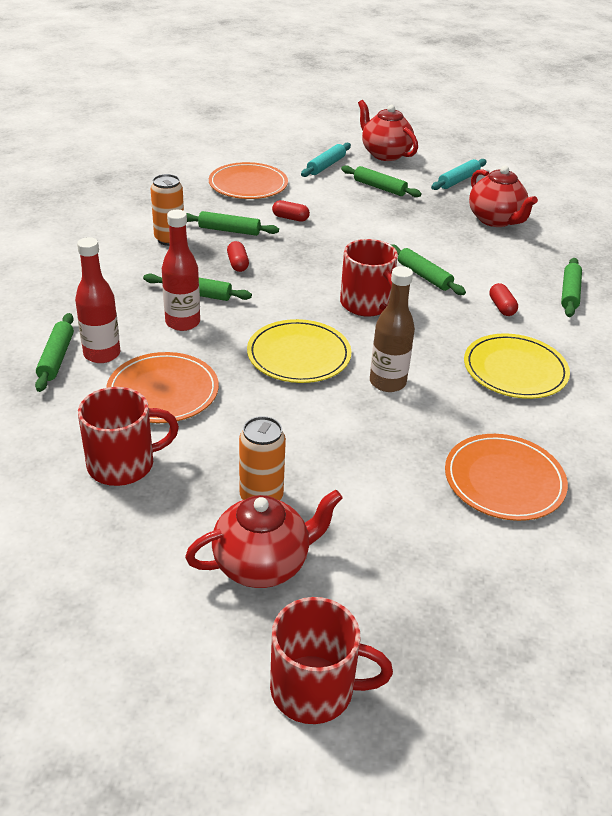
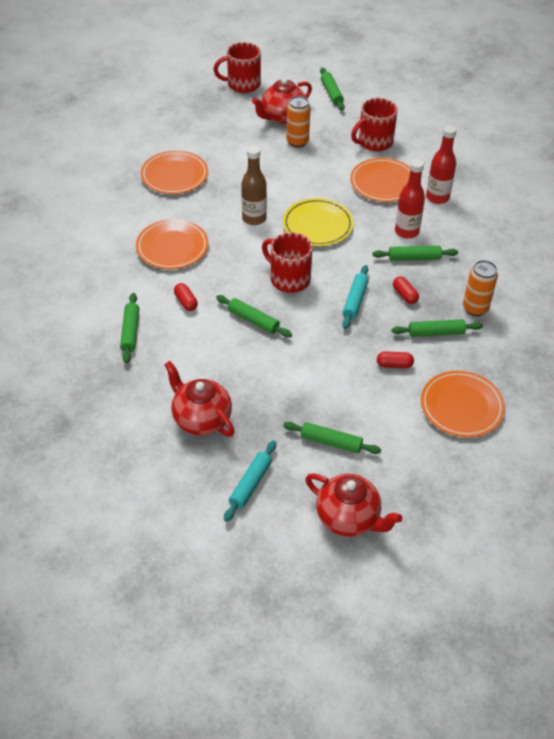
camera: 165 degrees right, 10 degrees up
green rolling pin [35,313,74,392] -> green rolling pin moved to [320,67,345,111]
turquoise rolling pin [301,143,351,177] -> turquoise rolling pin moved to [342,265,369,329]
yellow plate [464,334,570,399] -> orange plate [136,219,209,269]

